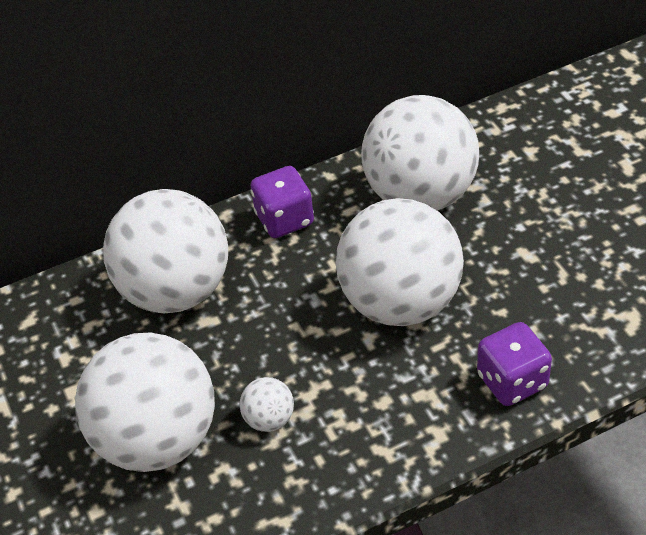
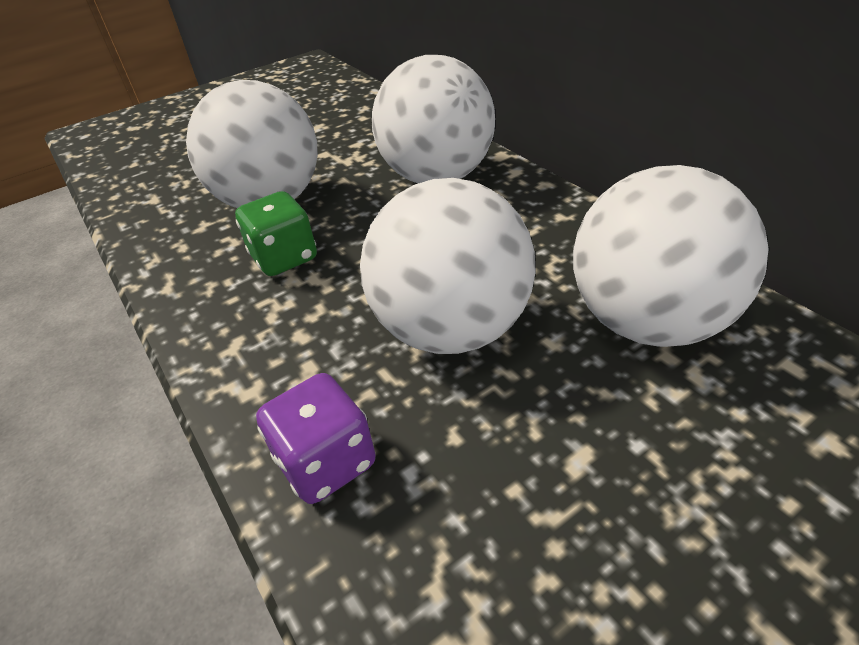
camera: 80 degrees right, 5 degrees down
white ball [240,377,294,432] -> green dice [235,191,317,276]
purple dice [250,166,314,238] -> none

